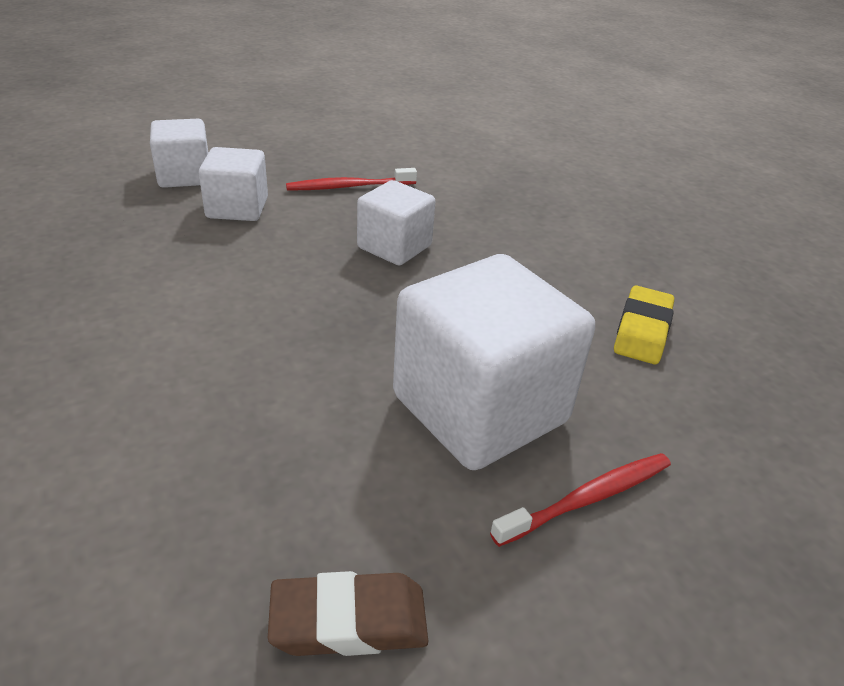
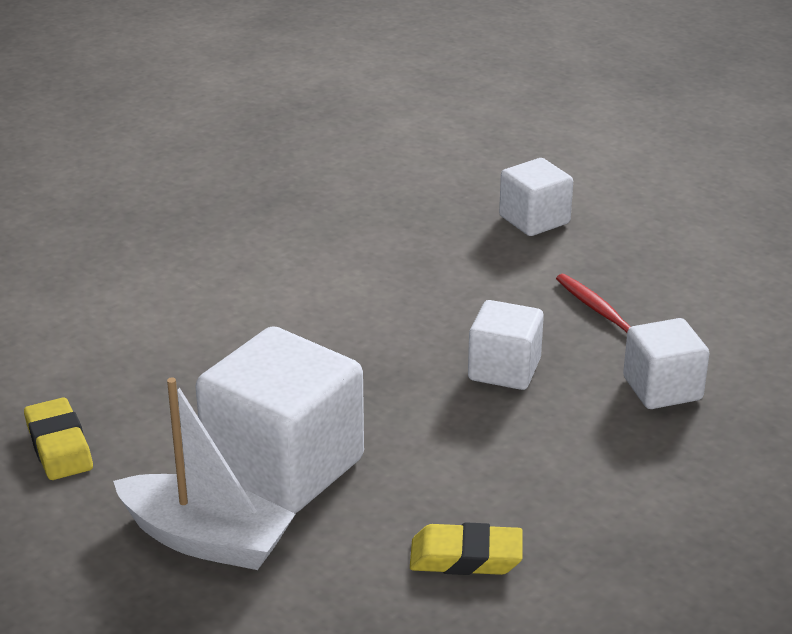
camera: 75 degrees right, 5 degrees down
white cube [199,147,268,221] -> white cube moved to [623,318,709,409]
brown eraser [268,571,428,656] -> yellow eraser [24,398,93,480]
red toothbrush [490,453,671,547] -> white boat [113,377,295,570]

